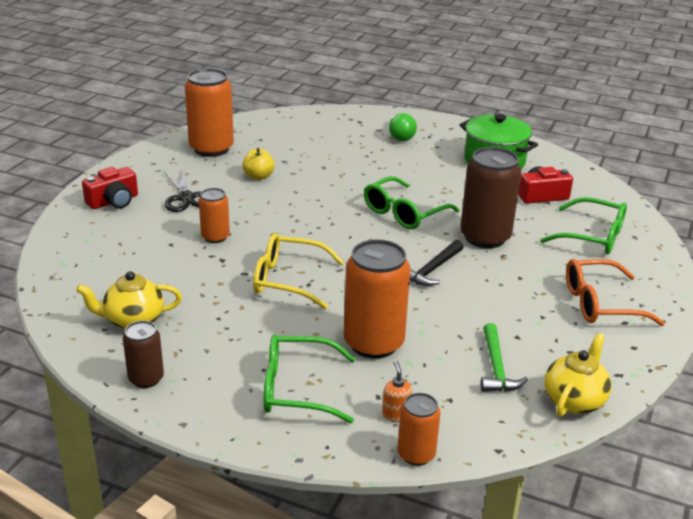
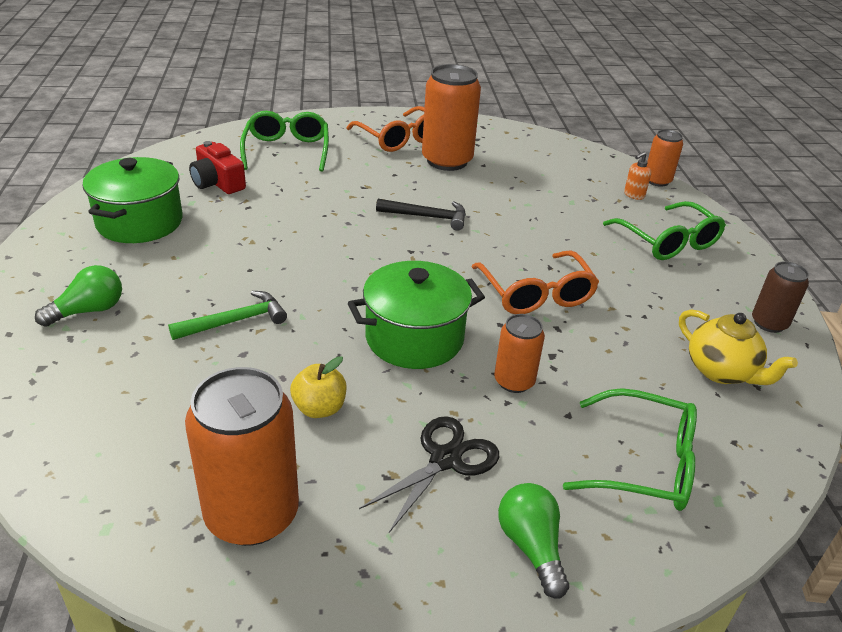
camera: 120 degrees left, 5 degrees up
red camera [82,167,138,209] -> green light bulb [498,483,569,599]
yellow glasses [253,233,344,309] -> orange glasses [472,250,599,314]
orange can [344,239,411,359] -> orange can moved to [422,64,481,171]
green glasses [364,176,460,229] -> green glasses moved to [563,388,697,511]
brown can [460,147,521,248] -> none
green hammer [481,323,528,392] -> green hammer moved to [168,291,287,340]
yellow teapot [544,333,611,417] -> none
none -> green pot [348,261,485,369]

